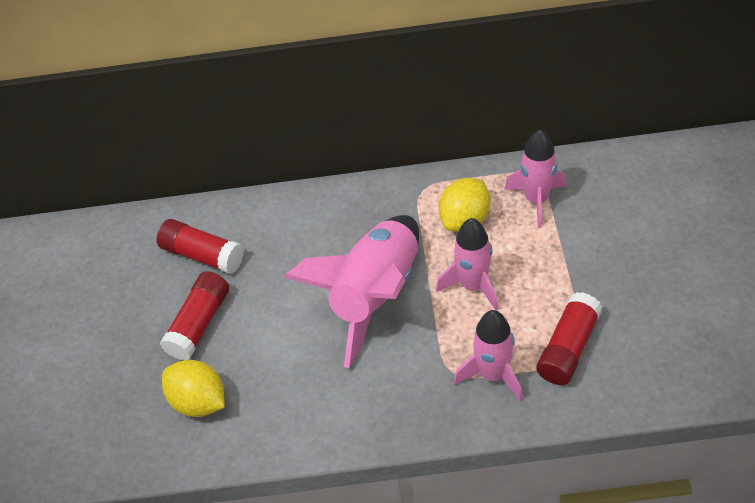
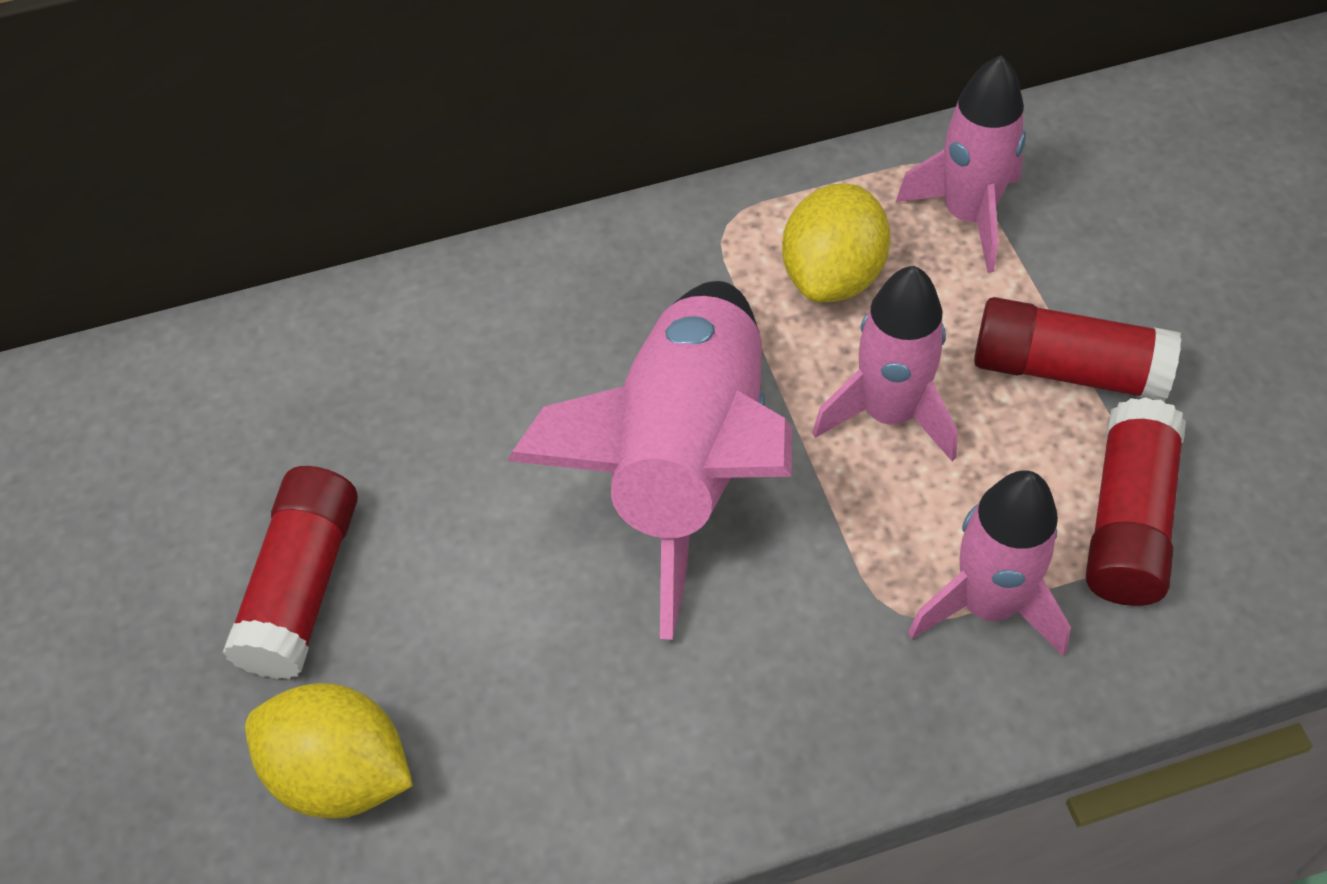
camera: 15 degrees left, 5 degrees up
red glue stick [157,219,244,274] -> red glue stick moved to [974,297,1181,402]

